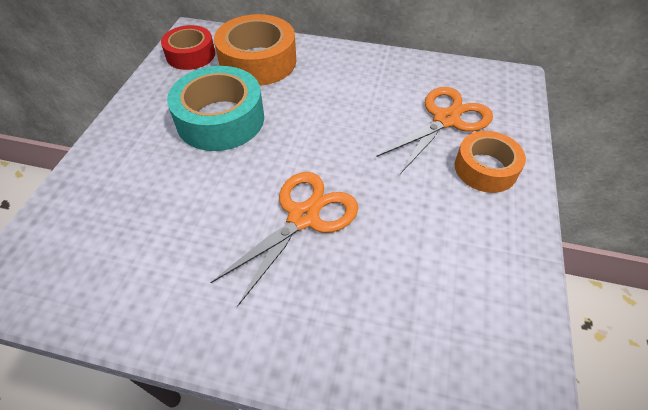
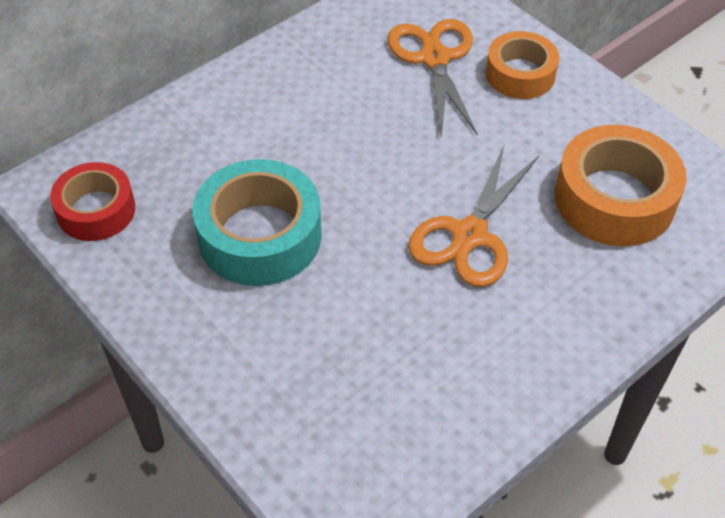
camera: 55 degrees left, 0 degrees up
orange scissors [210,172,358,306] -> orange scissors turned 135 degrees counterclockwise [408,146,539,287]
orange tape [214,14,296,86] -> orange tape moved to [555,125,687,247]

